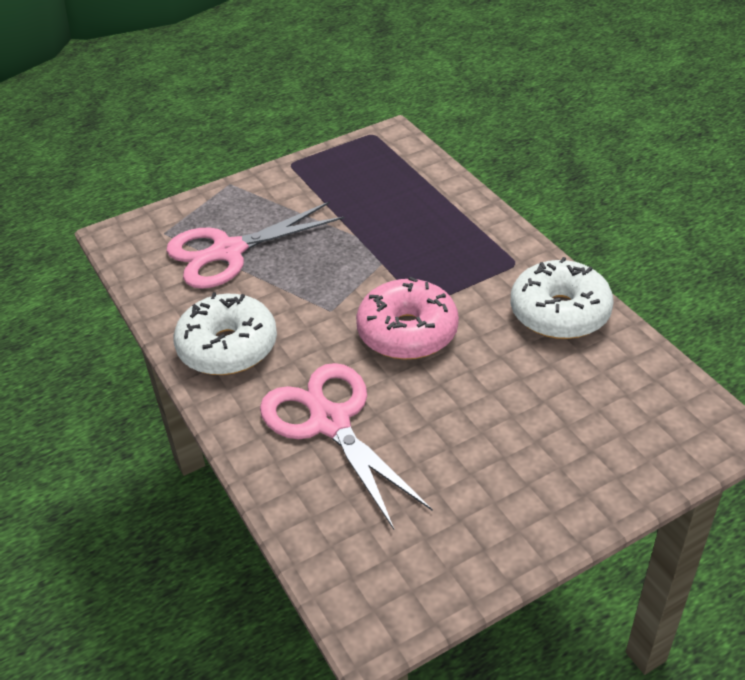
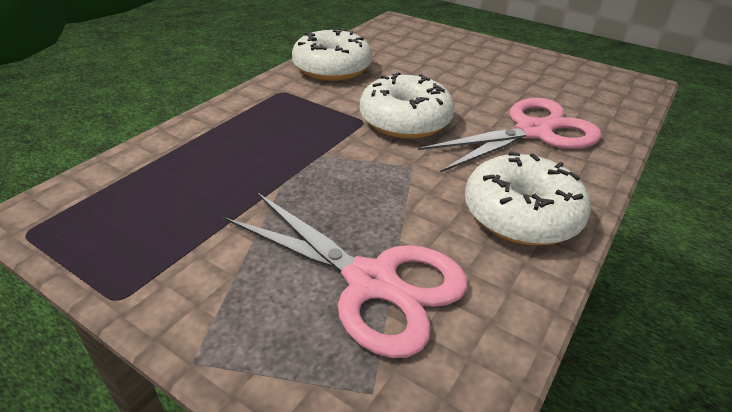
camera: 120 degrees left, 5 degrees down
pink scissors [260,363,432,529] -> pink scissors turned 150 degrees counterclockwise [418,98,601,173]
pink donut [356,277,459,359] -> white donut [360,72,455,139]

